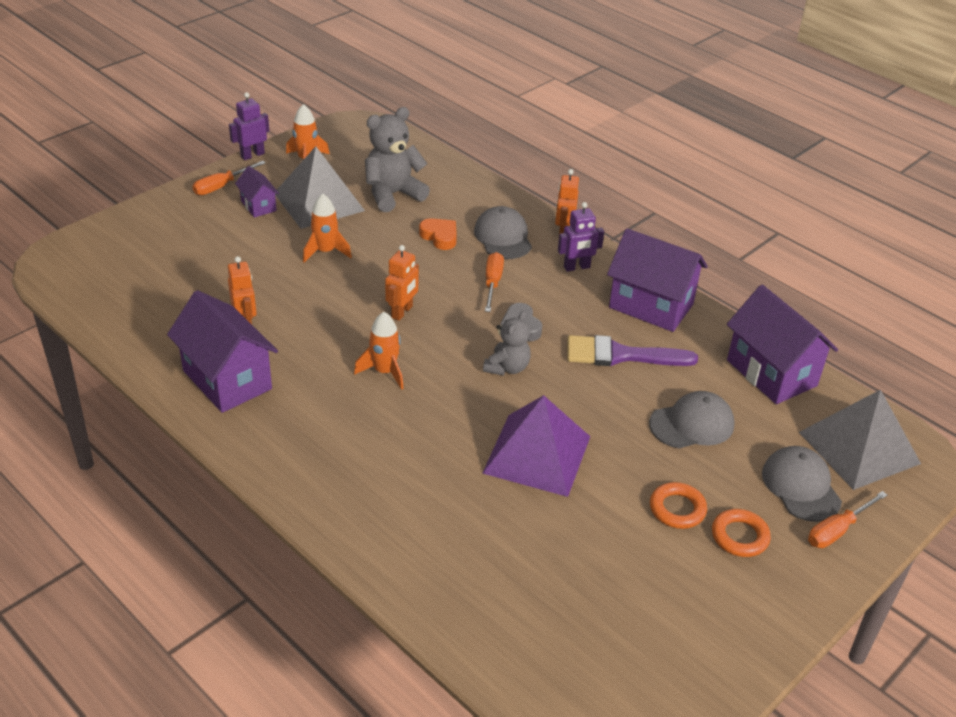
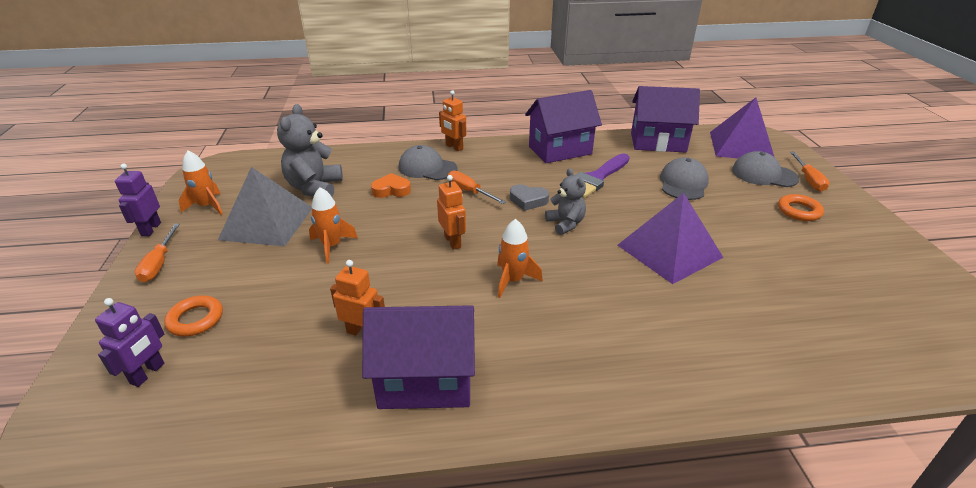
camera: 50 degrees left, 5 degrees down
purple house [235,166,279,218] -> none
purple robot [558,202,604,272] -> purple robot moved to [95,298,164,387]
orange ring [650,482,707,529] -> orange ring moved to [164,295,223,336]
grey pyramid [799,390,921,490] -> purple pyramid [710,98,774,159]

